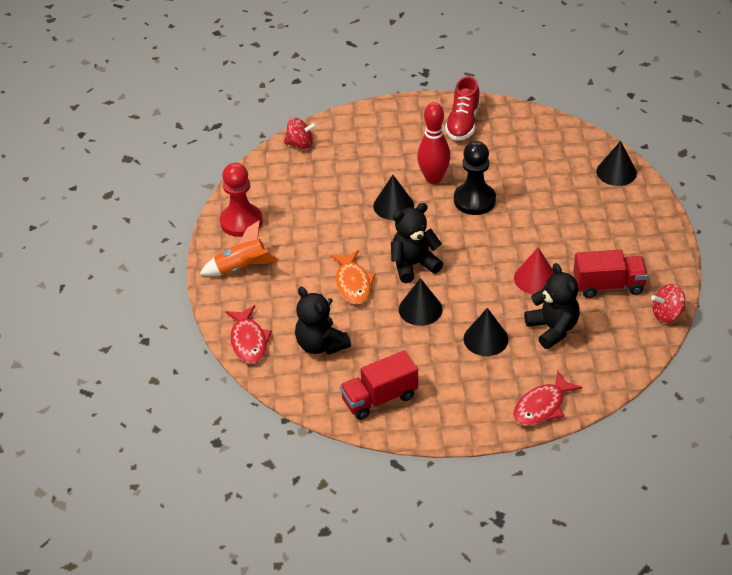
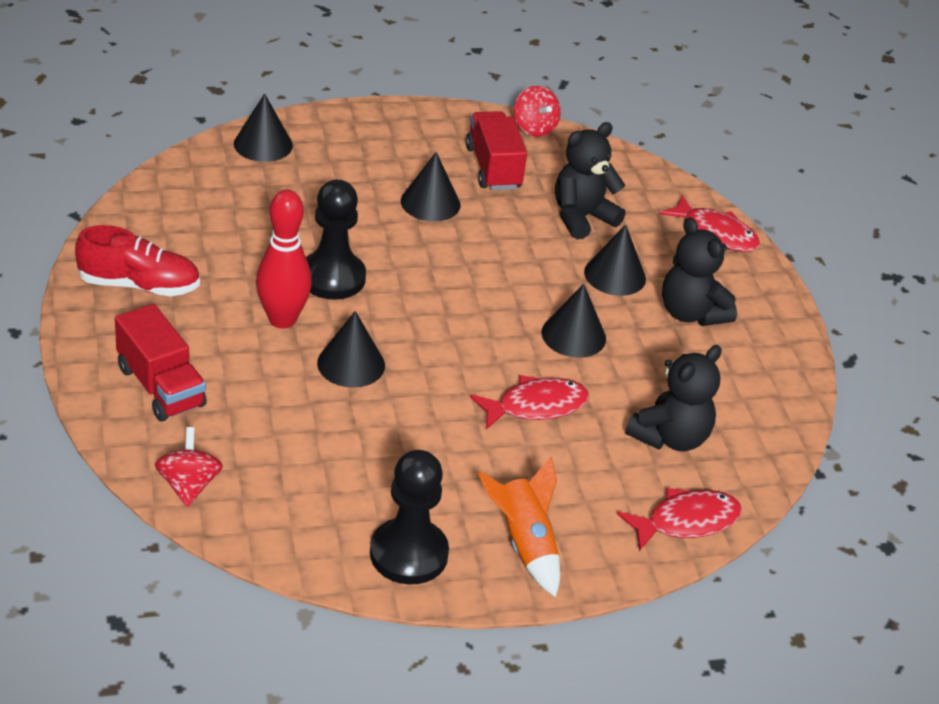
camera: 105 degrees left, 5 degrees down
red pawn [220,163,263,237] -> black pawn [370,450,449,584]
orange fish [330,250,376,304] -> red fish [470,375,589,430]
red truck [340,350,418,420] -> red truck moved to [115,304,207,421]
black teddy bear [391,203,443,283] -> black teddy bear moved to [662,217,737,326]
red cone [514,248,554,294] -> none
none -> black cone [401,152,461,221]

